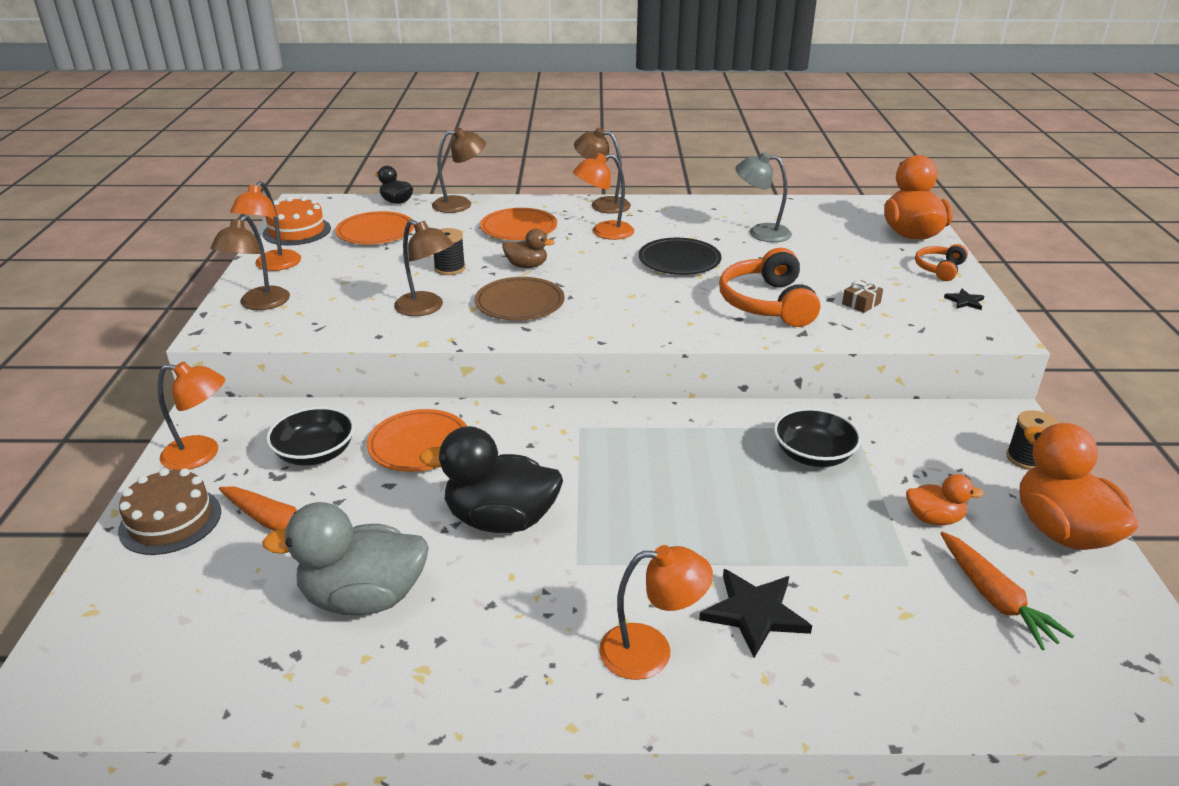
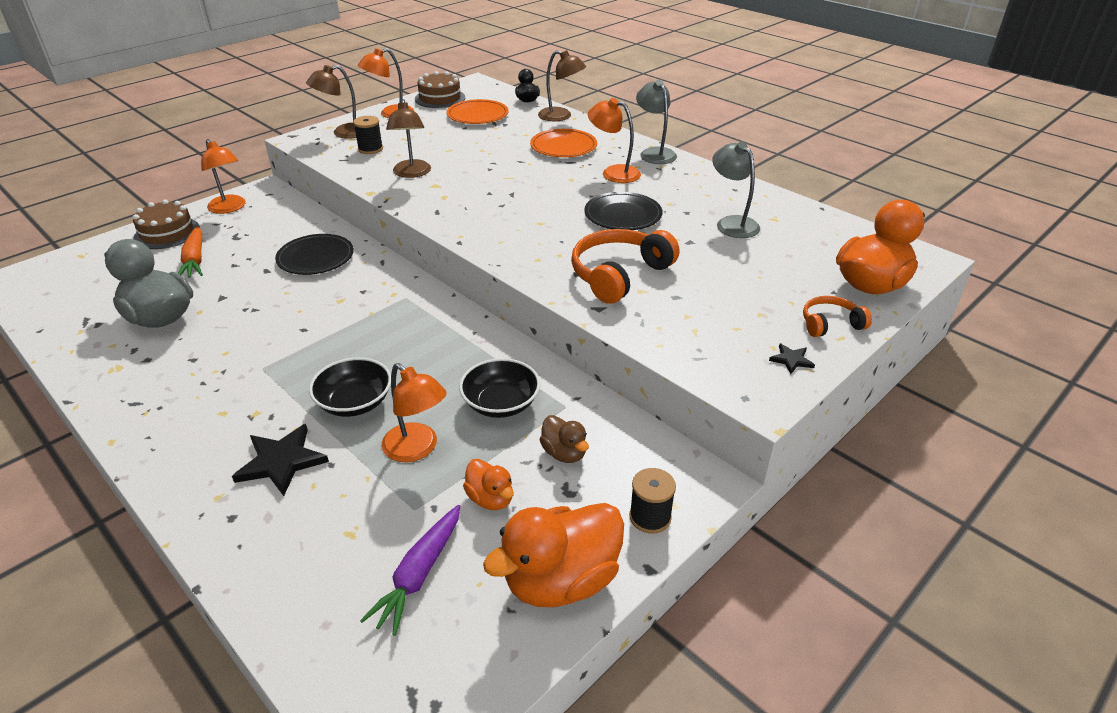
camera: 45 degrees right, 5 degrees up
orange cake [263,196,331,245] -> brown cake [415,71,465,108]
black bowl [266,407,355,466] -> black bowl moved to [309,357,391,417]
orange plate [367,409,467,472] -> black plate [275,234,354,275]
black duck [419,426,563,533] -> none
black spool [433,228,465,275] -> black spool moved to [353,116,383,154]
brown plate [475,277,565,321] -> none
brown duck [502,229,555,268] -> brown duck moved to [540,415,589,463]
brown lamp [574,128,631,214] -> grey lamp [636,80,677,164]
orange lamp [599,545,713,680] -> orange lamp moved to [382,363,447,462]
brown gift [842,280,883,313] -> none
orange carrot [940,532,1074,650] -> purple carrot [360,505,460,636]
orange duck [1020,423,1138,550] -> orange duck turned 150 degrees counterclockwise [483,503,624,607]

